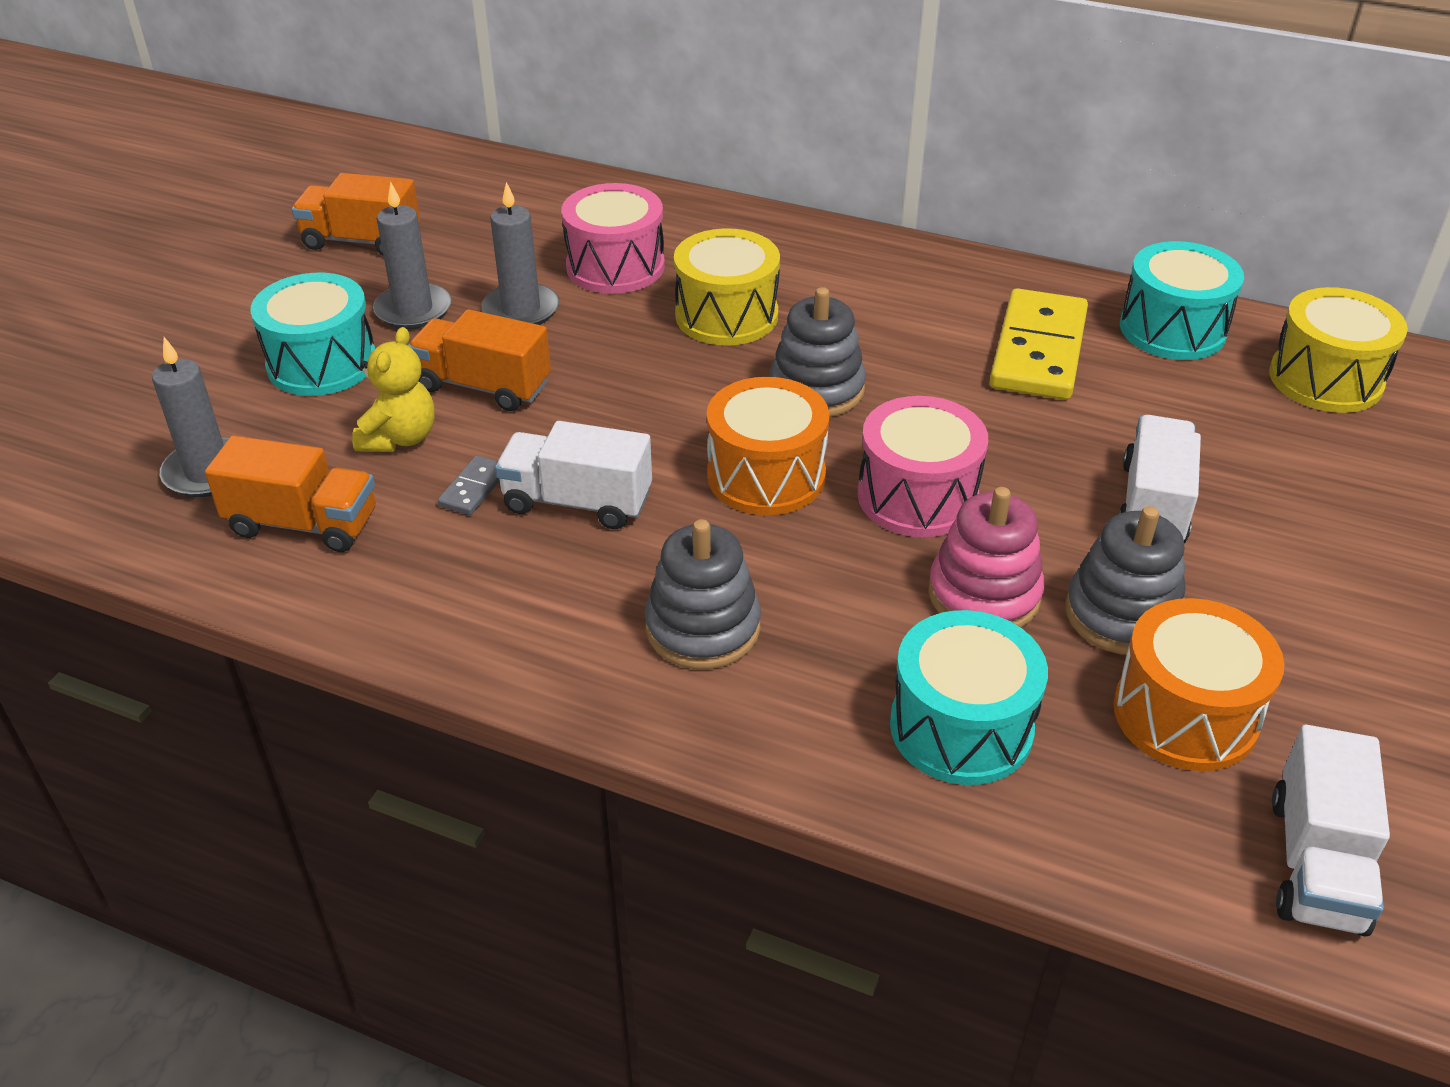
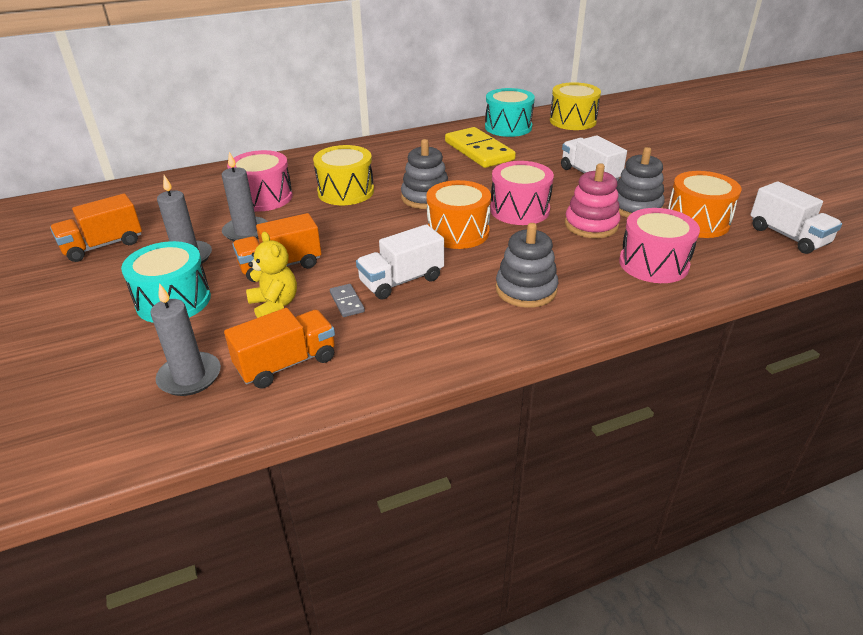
camera: 45 degrees left, 5 degrees down
turquoise drum [890,610,1048,785] -> pink drum [619,208,700,283]

